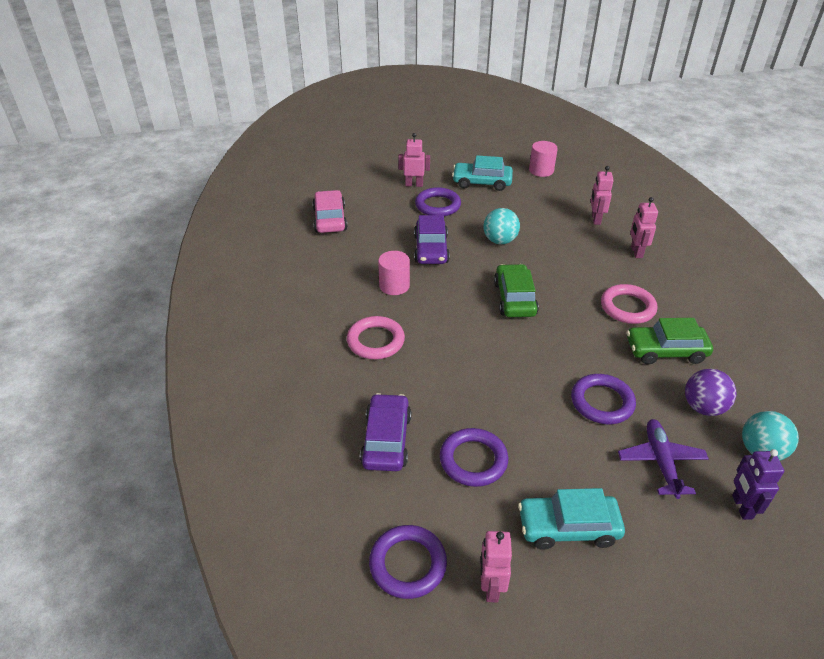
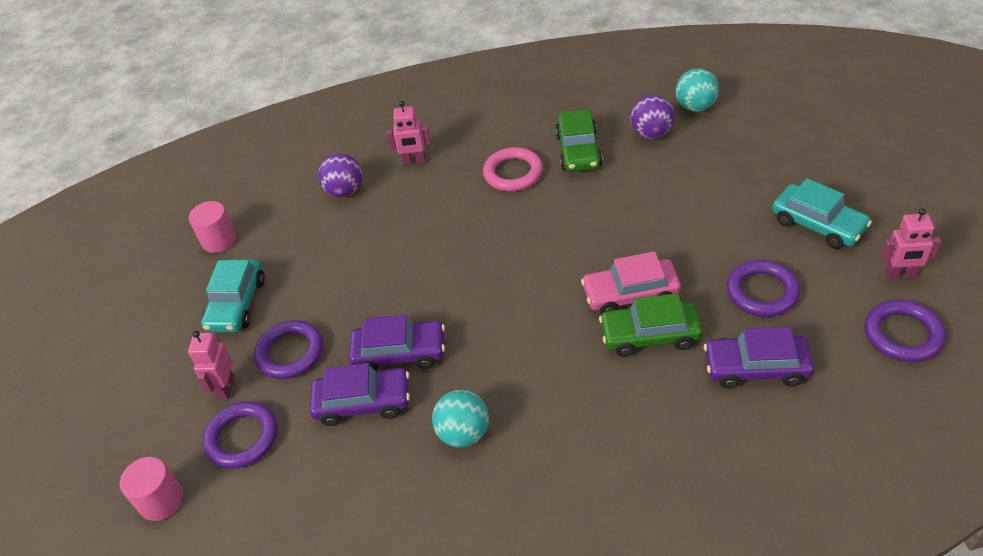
camera: 85 degrees left, 5 degrees up
pink car [312,190,347,233] -> pink car moved to [581,251,681,314]
pink ring [347,316,405,359] -> none
pink cylinder [378,251,410,295] -> pink cylinder moved to [120,457,183,521]
turquoise ball [484,208,520,244] -> turquoise ball moved to [432,390,489,448]
green car [494,264,539,317] -> green car moved to [599,293,703,357]
turquoise car [518,488,625,550] -> turquoise car turned 45 degrees counterclockwise [772,178,872,249]
purple ring [571,374,636,424] -> purple ring moved to [203,401,278,469]
pink robot [591,166,614,225] -> purple ball [318,153,363,197]
purple plane [618,419,709,499] -> none
purple robot [732,449,784,520] -> none
none -> purple car [310,363,410,426]

